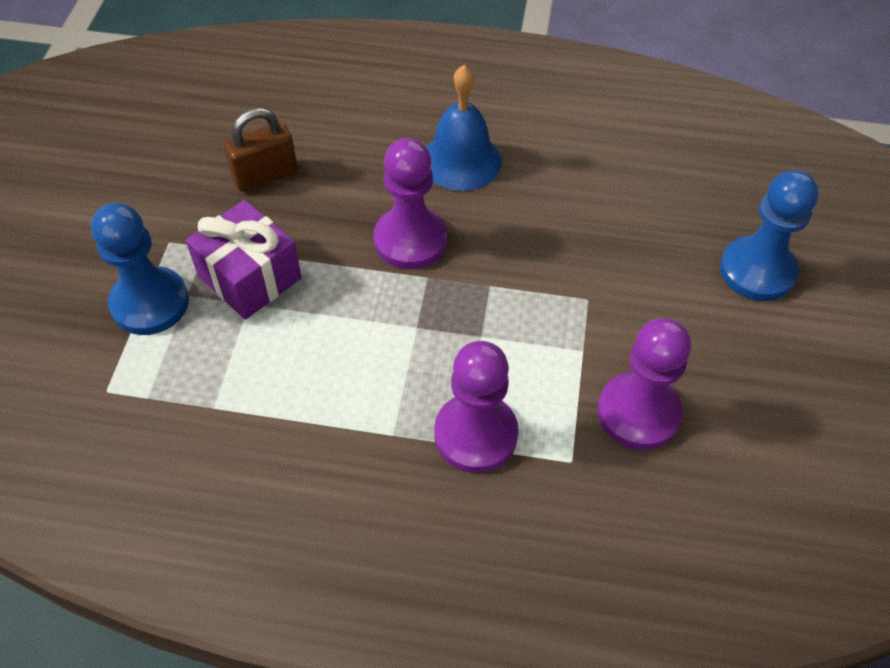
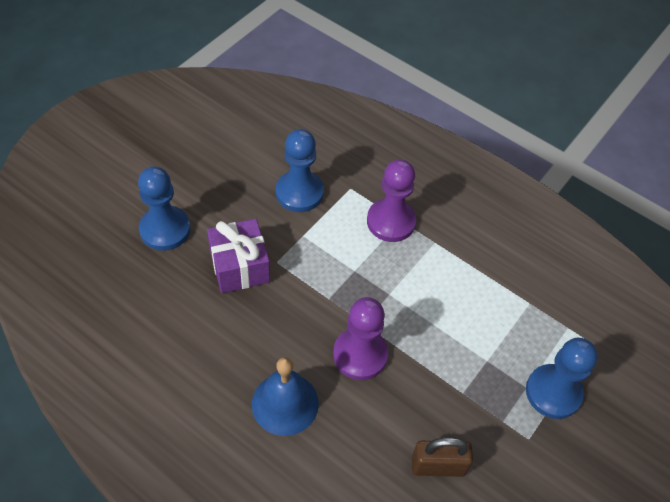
camera: 155 degrees left, 0 degrees up
purple gift [186,200,302,319] -> purple gift moved to [207,219,270,293]
purple pawn [597,318,691,450] -> blue pawn [276,129,324,212]

